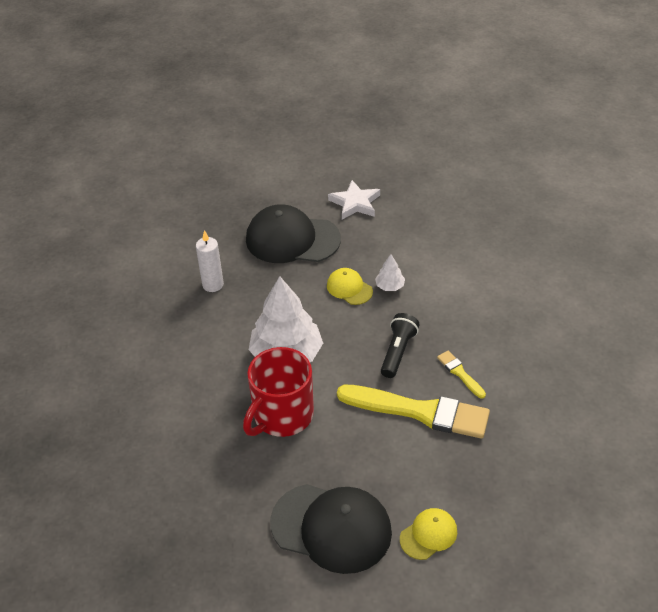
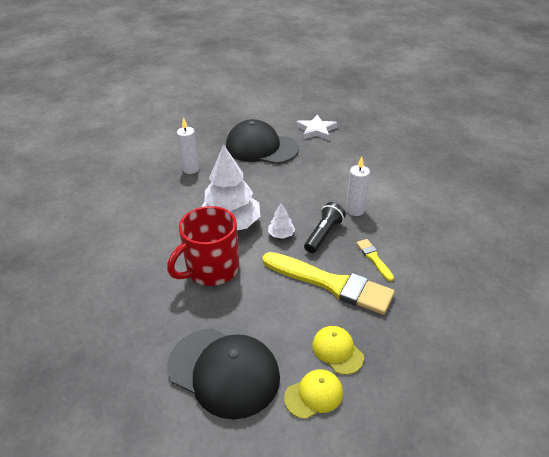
camera: 10 degrees right, 5 degrees down
yellow cap [327,268,373,305] -> yellow cap moved to [312,326,364,375]
white tree [375,254,405,291] -> white tree moved to [268,203,295,239]
none -> white candle [346,157,370,216]

